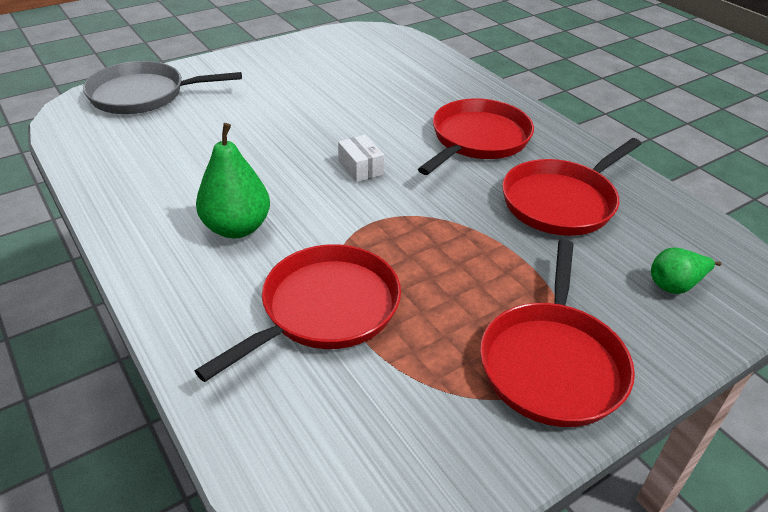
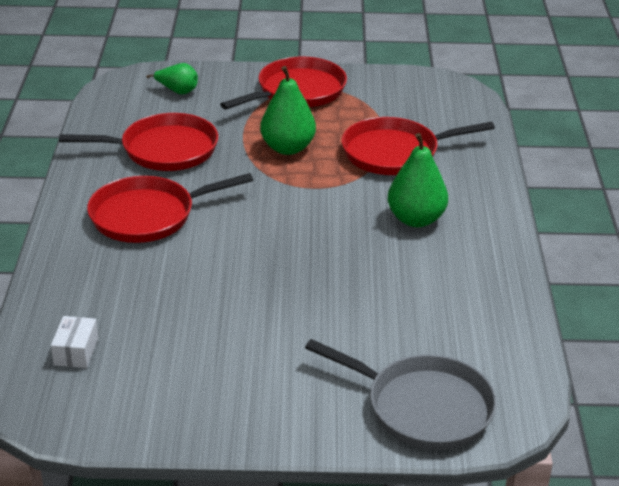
camera: 145 degrees left, 5 degrees down
white box [338,135,384,182] -> white box moved to [51,316,98,368]
none -> green pear [260,66,316,155]

